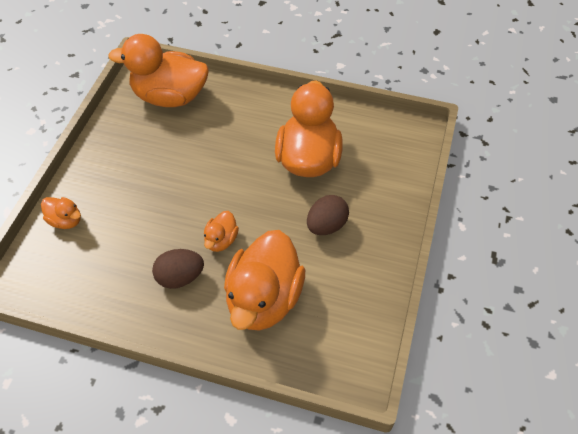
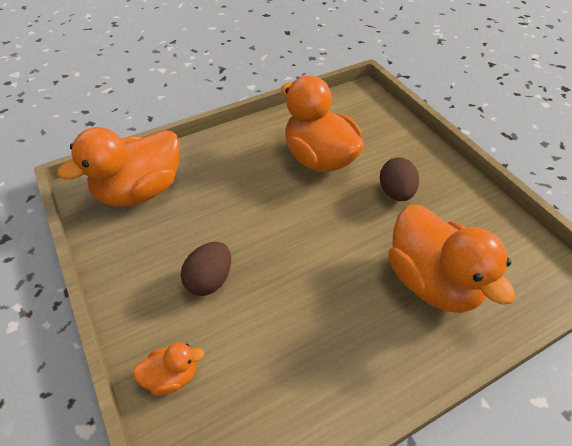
camera: 45 degrees left, 5 degrees down
brown egg [152,249,204,289] -> brown egg moved to [181,242,231,296]
orange duck [204,211,239,252] -> none

